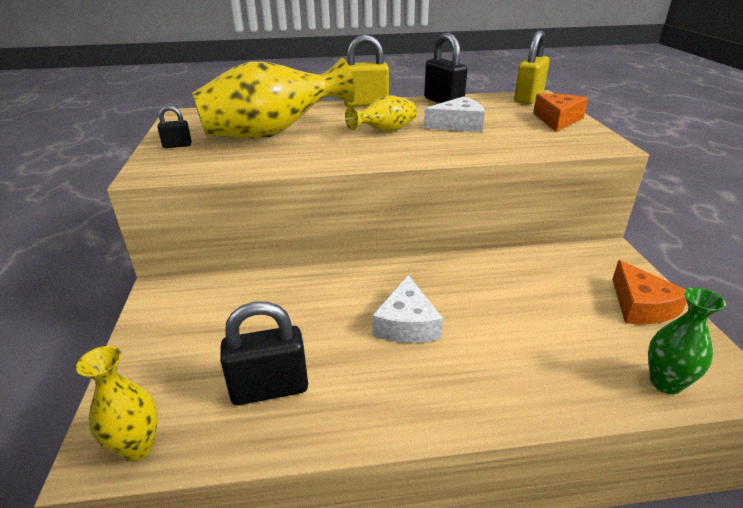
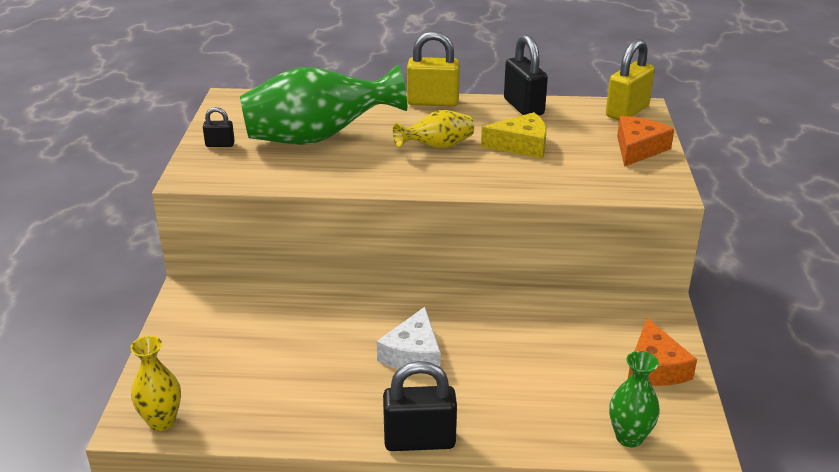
camera: 10 degrees right, 0 degrees up
yellow vase [192,58,355,139] -> green vase [240,65,407,145]
black padlock [220,301,308,405] -> black padlock moved to [383,361,457,451]
white cheese [424,96,485,132] -> yellow cheese [481,112,546,159]

